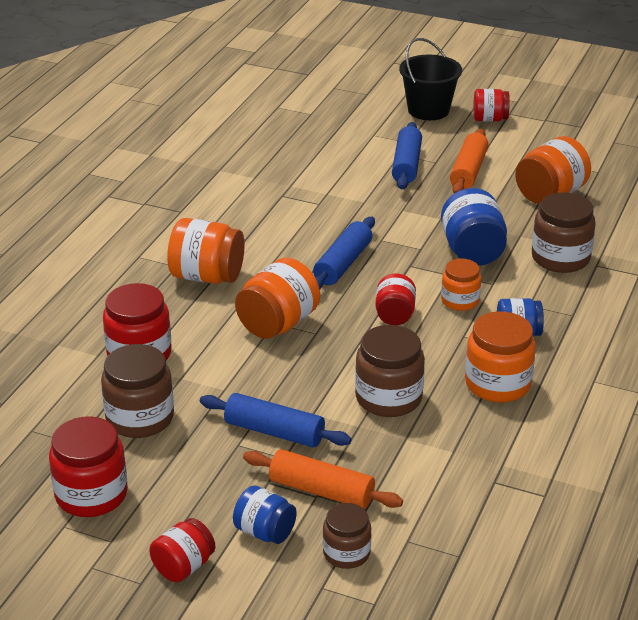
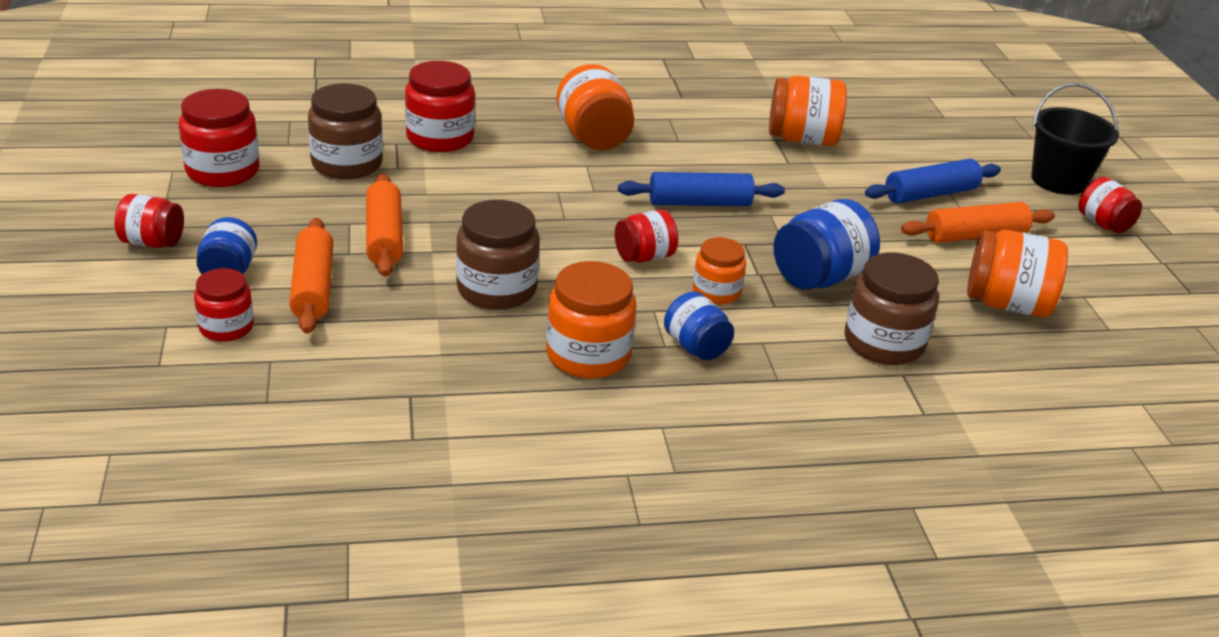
camera: 55 degrees right, 0 degrees up
blue rolling pin [200,393,351,447] -> orange rolling pin [366,174,403,277]
orange jar [235,258,320,339] -> orange jar moved to [769,76,847,146]
brown jar [323,503,371,569] -> red jar [194,268,254,342]

